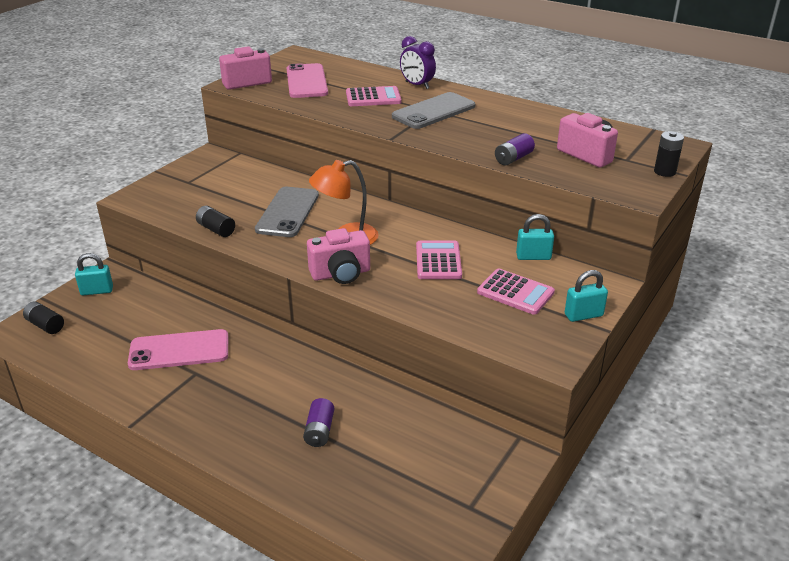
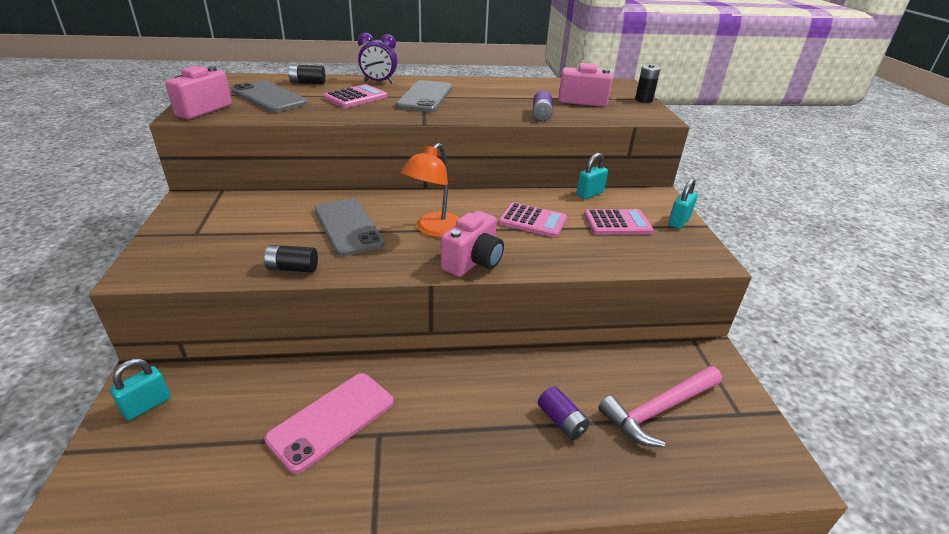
camera: 40 degrees left, 0 degrees up
black battery [23,301,64,334] -> black battery moved to [288,65,326,84]
pink phone [287,63,328,98] -> grey phone [231,80,308,112]
pink calculator [416,241,462,279] -> pink calculator turned 150 degrees clockwise [499,202,567,238]
none -> pink hammer [598,366,722,447]

